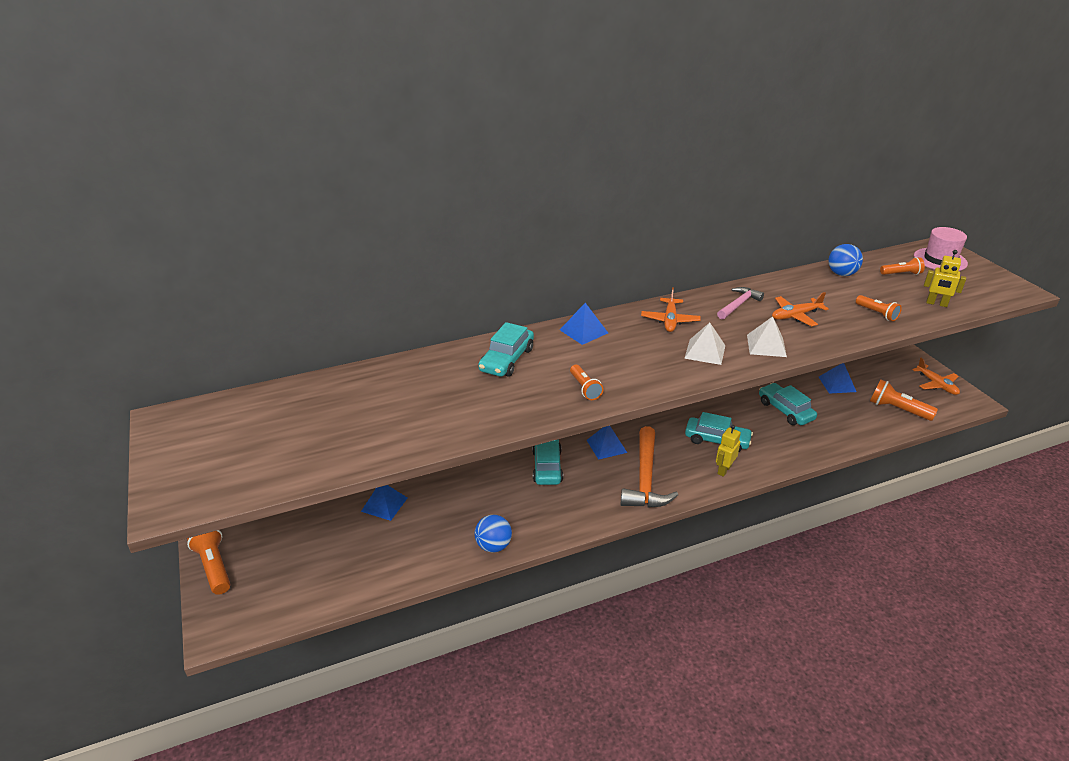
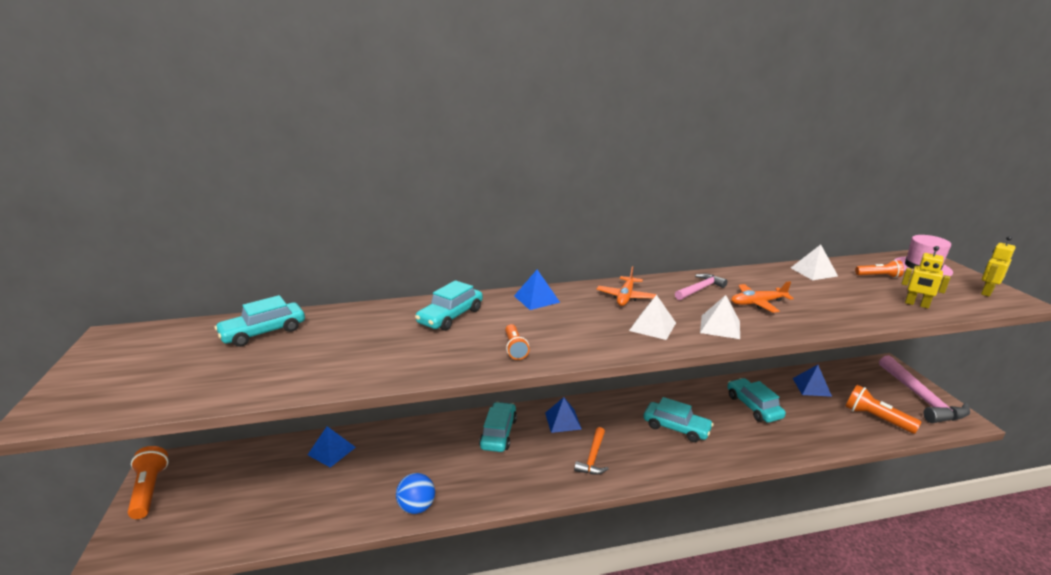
camera: 10 degrees right, 10 degrees down
orange hammer [620,426,678,508] -> orange hammer [574,427,609,475], size x0.57
yellow robot [716,425,741,477] -> yellow robot moved to [981,236,1016,297]
blue ball [828,244,863,276] -> white pyramid [791,245,838,280]
orange flashlight [856,295,902,321] -> none
orange plane [912,358,960,395] -> pink hammer [879,356,970,423]
none -> turquoise car [215,295,305,347]

